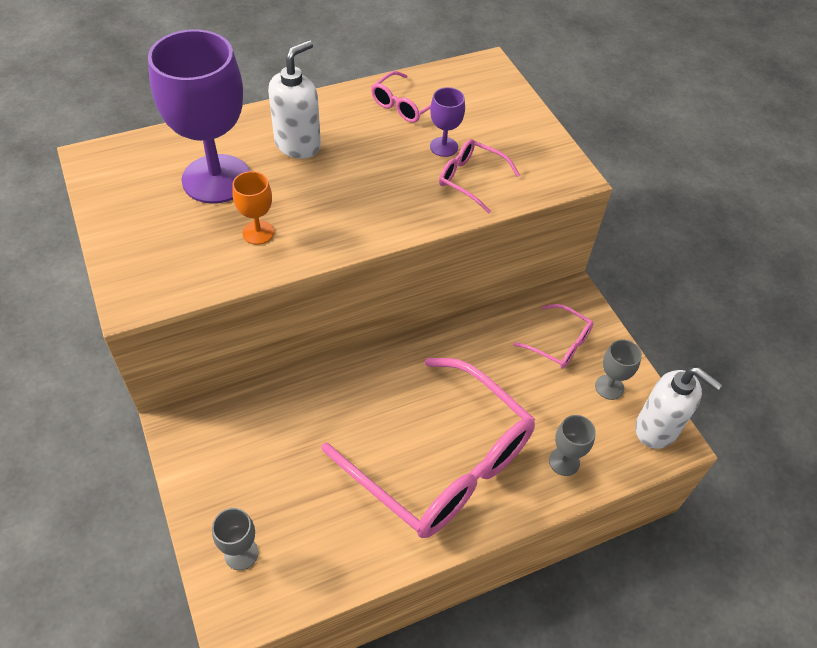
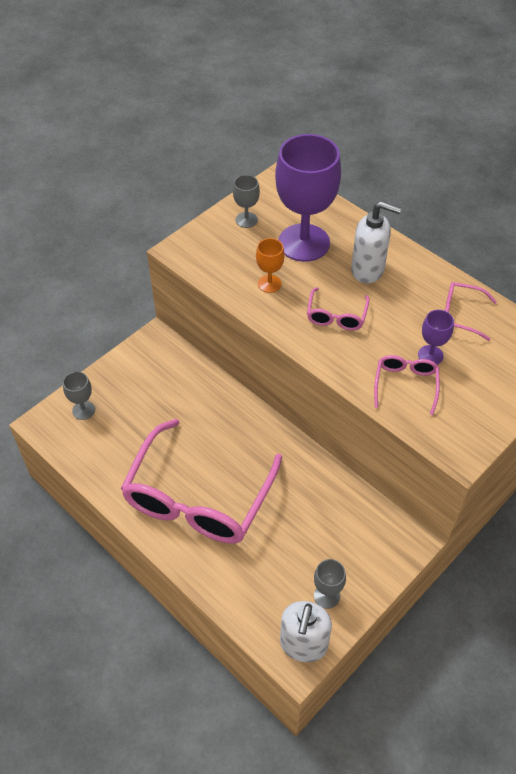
camera: 70 degrees right, 0 degrees up
pink glasses [513,304,594,369] -> pink glasses moved to [307,287,369,331]
grey goblet [549,415,596,476] -> grey goblet moved to [233,175,260,228]

